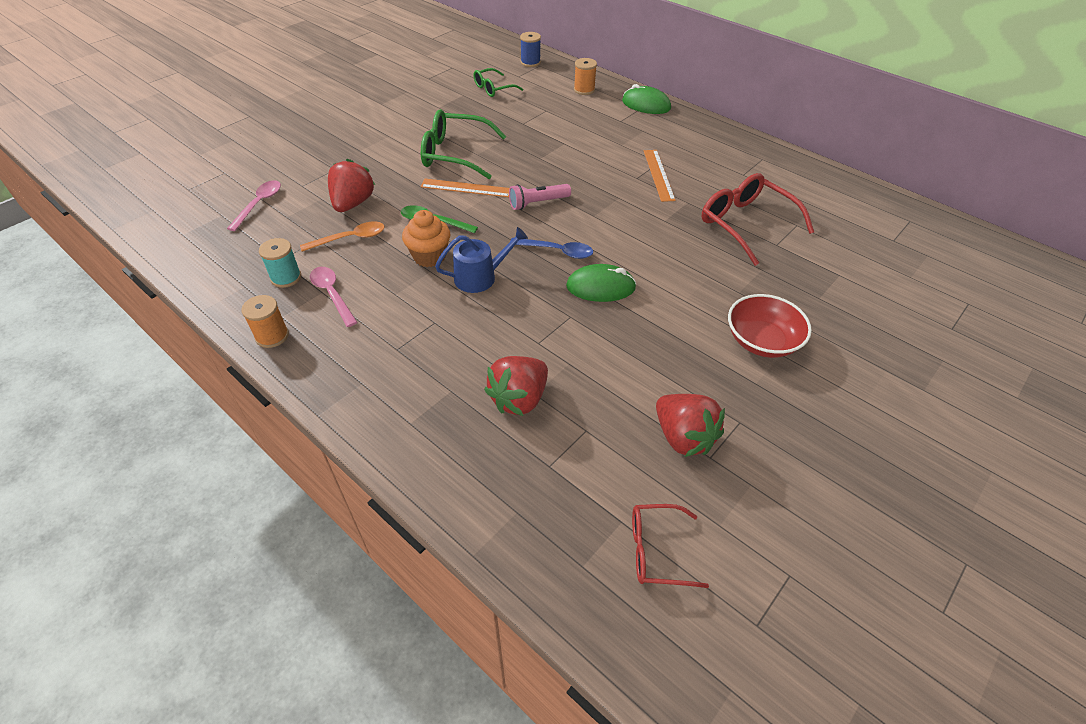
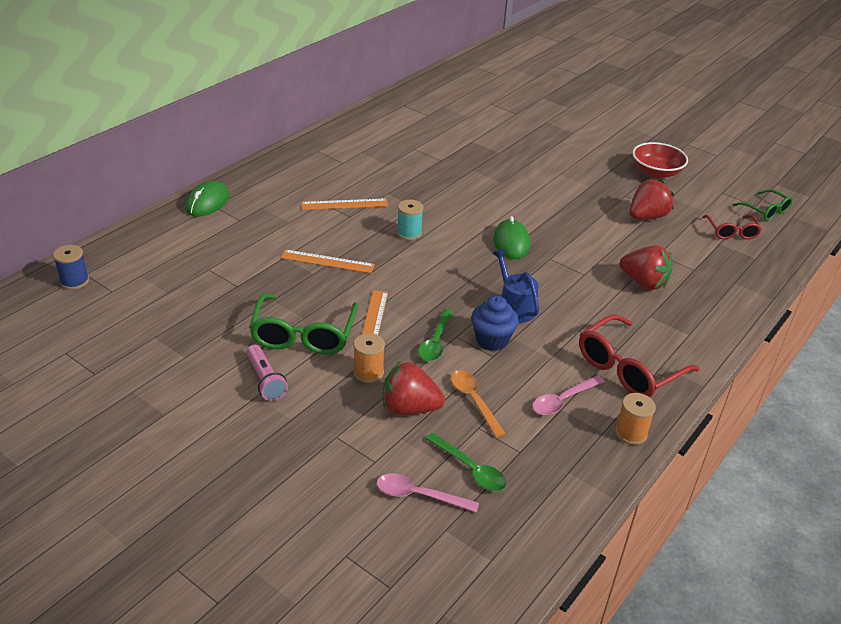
camera: 95 degrees left, 10 degrees down
turquoise spool [259,238,301,288] -> turquoise spool moved to [397,200,424,240]
orange cupcake [402,210,450,267] -> blue cupcake [471,296,519,351]
green glasses [473,68,523,97] -> green glasses moved to [733,189,793,221]
pink flashlight [509,184,571,210] -> pink flashlight moved to [247,345,288,401]
blue spoon [510,238,593,259] -> none
orange spool [574,58,597,95] -> orange spool moved to [353,333,385,383]
red glasses [701,173,814,266] -> red glasses moved to [579,315,700,397]
red bowl [728,294,812,358] -> red bowl moved to [632,142,688,178]
none -> orange ruler [281,249,375,273]
none -> green spoon [426,433,507,492]

